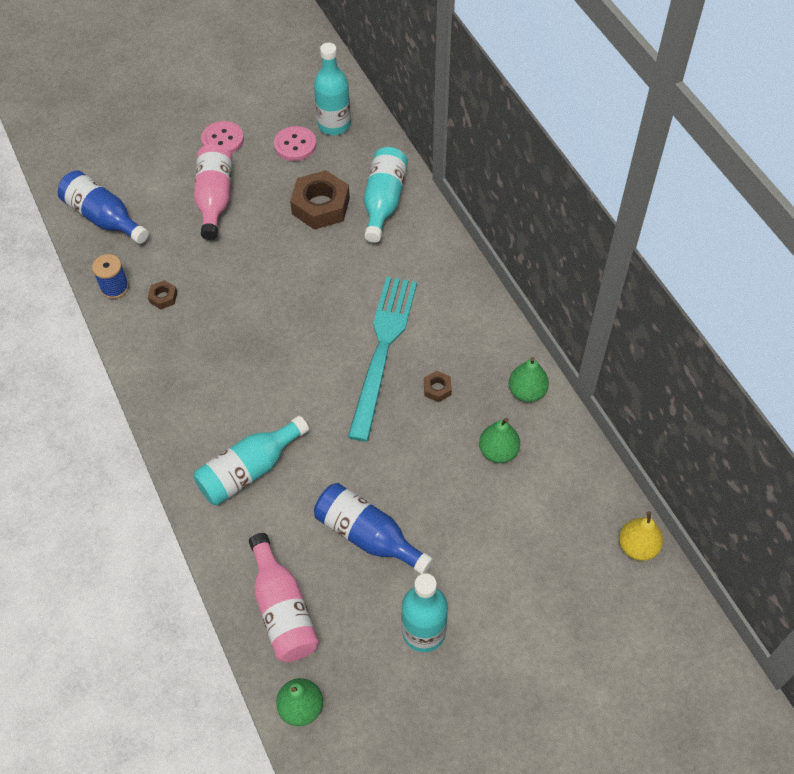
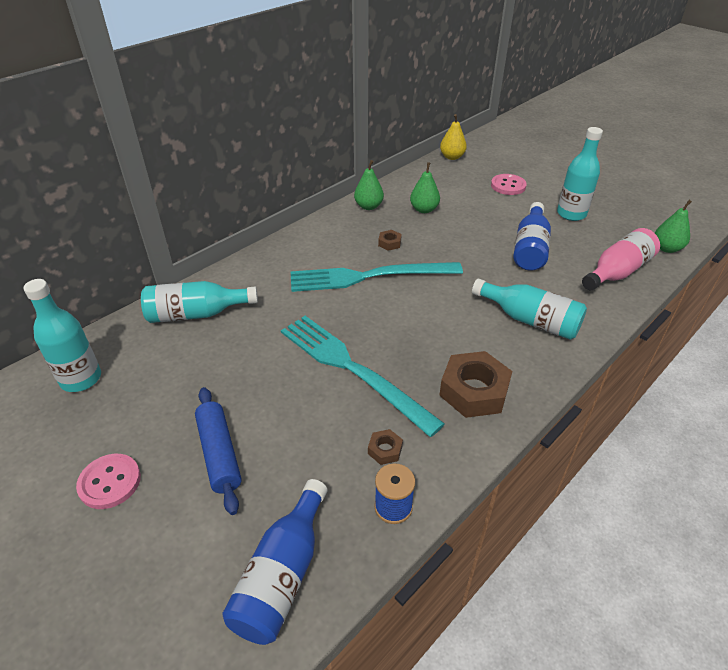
camera: 110 degrees left, 15 degrees down
pink bottle [194,144,232,240] -> blue rolling pin [195,387,242,515]
pink button [274,126,316,161] -> pink button moved to [491,174,527,195]
brown nut [290,170,350,230] -> brown nut moved to [439,351,513,418]
none -> turquoise fork [281,316,445,437]

